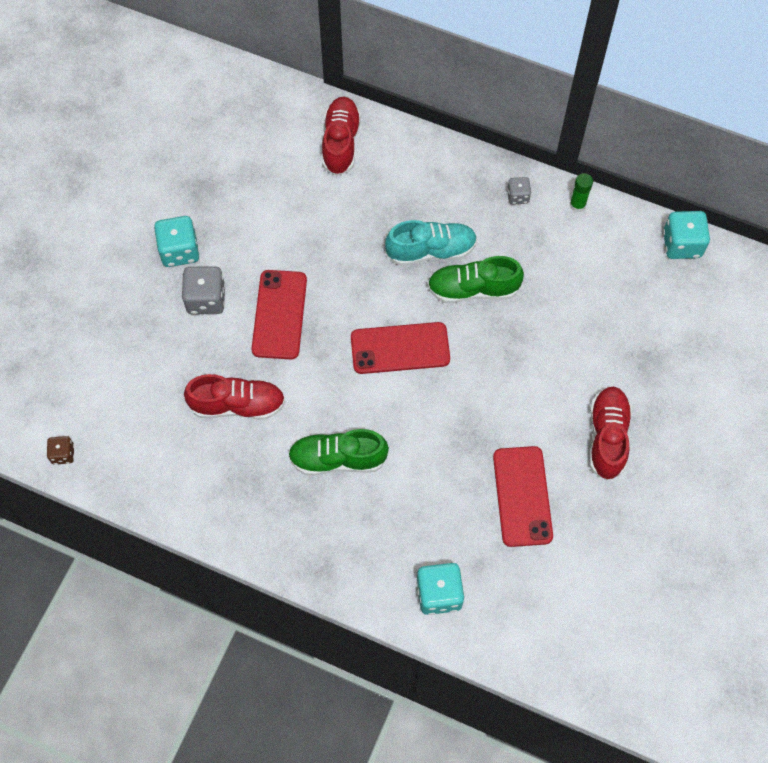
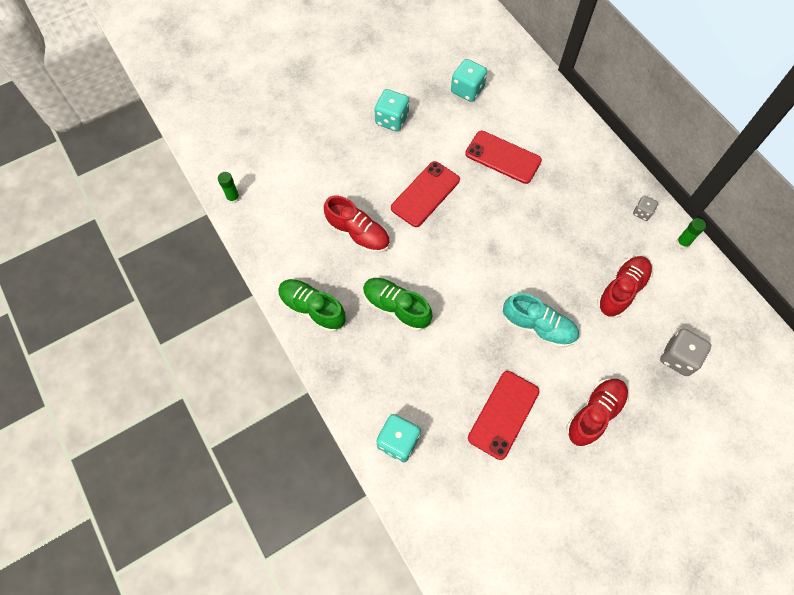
camera: 35 degrees right, 0 degrees up
brown dice [47,436,74,465] -> green glue stick [218,172,240,204]
grey dice [182,266,225,314] -> grey dice moved to [660,329,711,376]
red shoe [322,97,361,176] -> red shoe moved to [597,256,652,318]
red phone [351,322,450,374] -> red phone moved to [465,131,542,184]
turquoise shoe [385,220,477,266] -> turquoise shoe moved to [503,293,579,348]
green shoe [427,256,524,303] -> green shoe moved to [278,279,346,332]
turquoise dice [663,211,710,259] -> turquoise dice moved to [451,59,487,102]

